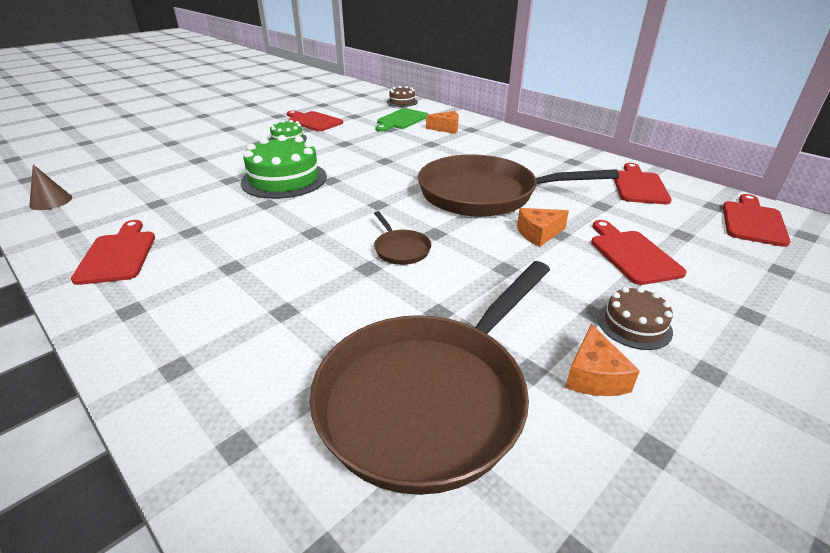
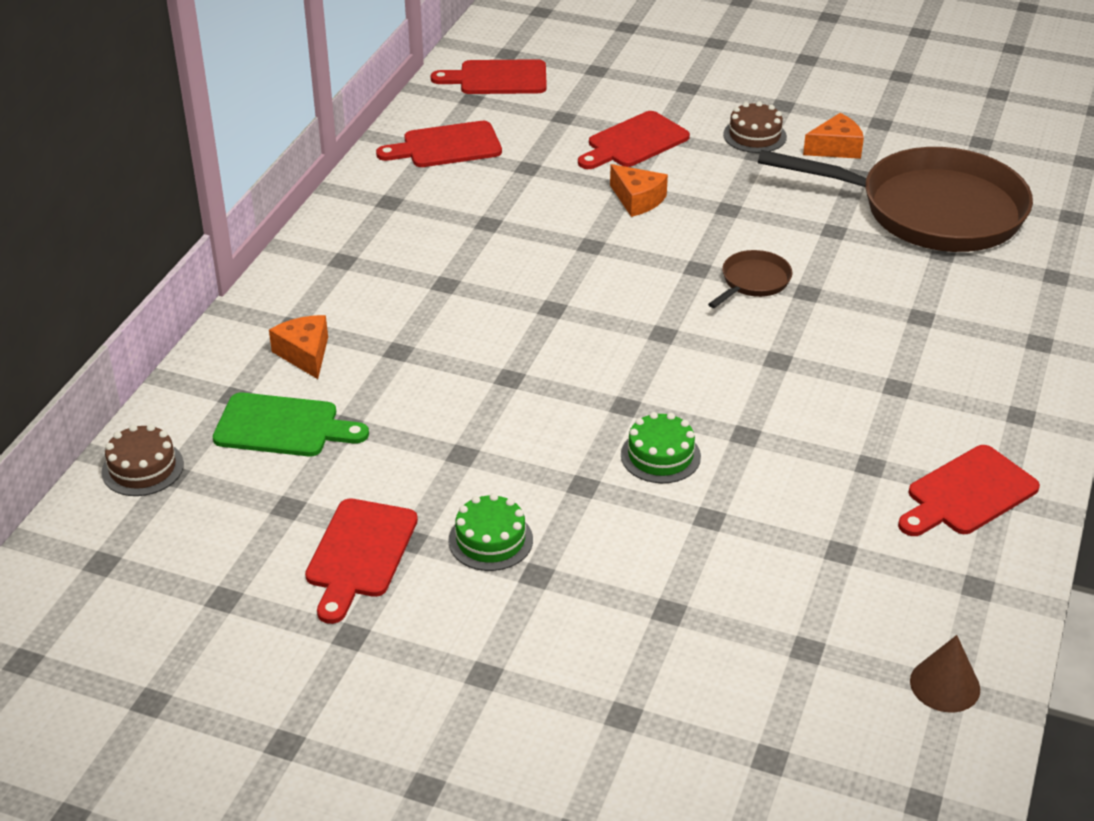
camera: 115 degrees left, 5 degrees up
green cake [241,135,327,199] -> green cake [621,412,701,483], size x0.53
brown pan [418,154,619,217] -> none

